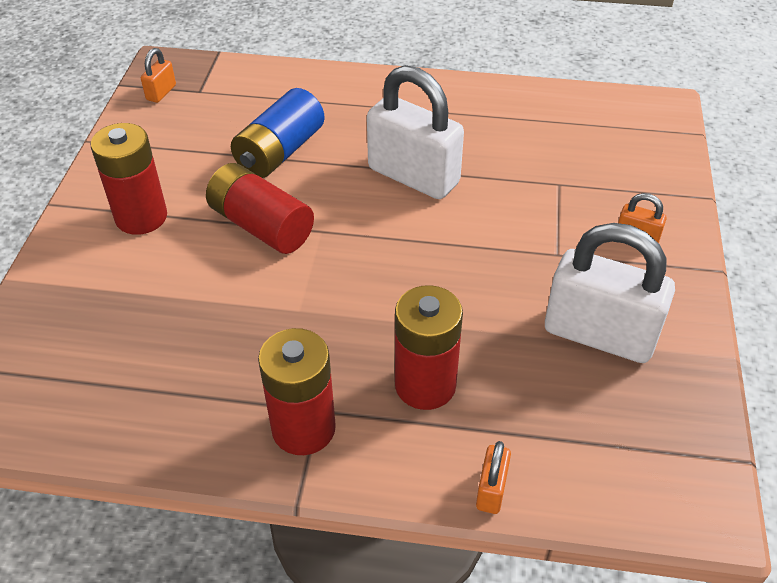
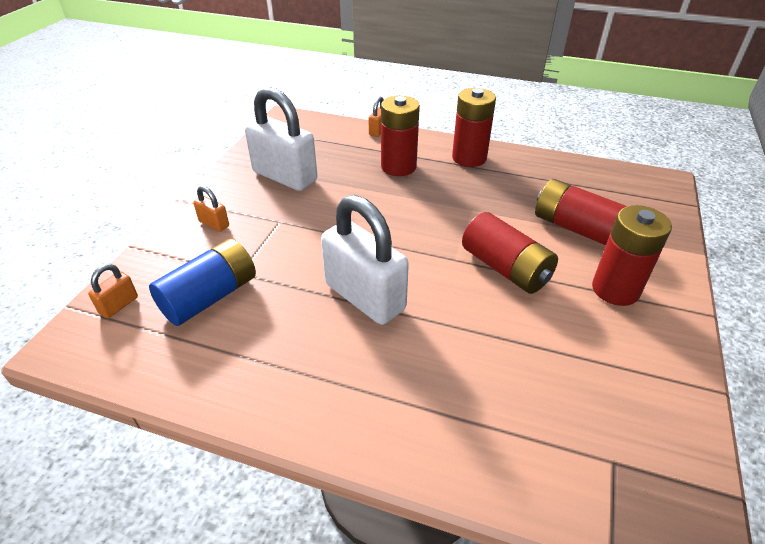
camera: 170 degrees left, 5 degrees down
orange padlock [141,48,176,103] -> orange padlock moved to [88,264,138,318]
blue battery [231,88,325,178] -> blue battery moved to [149,239,256,326]
none -> red battery [535,179,627,245]

